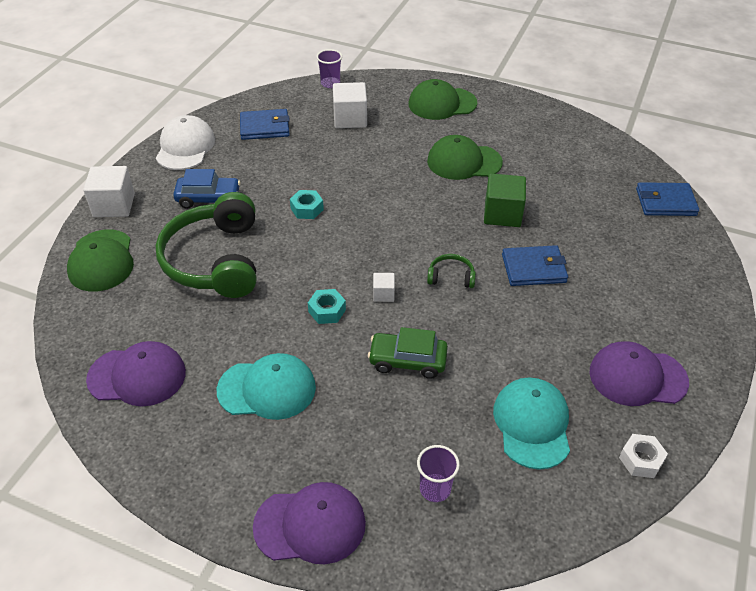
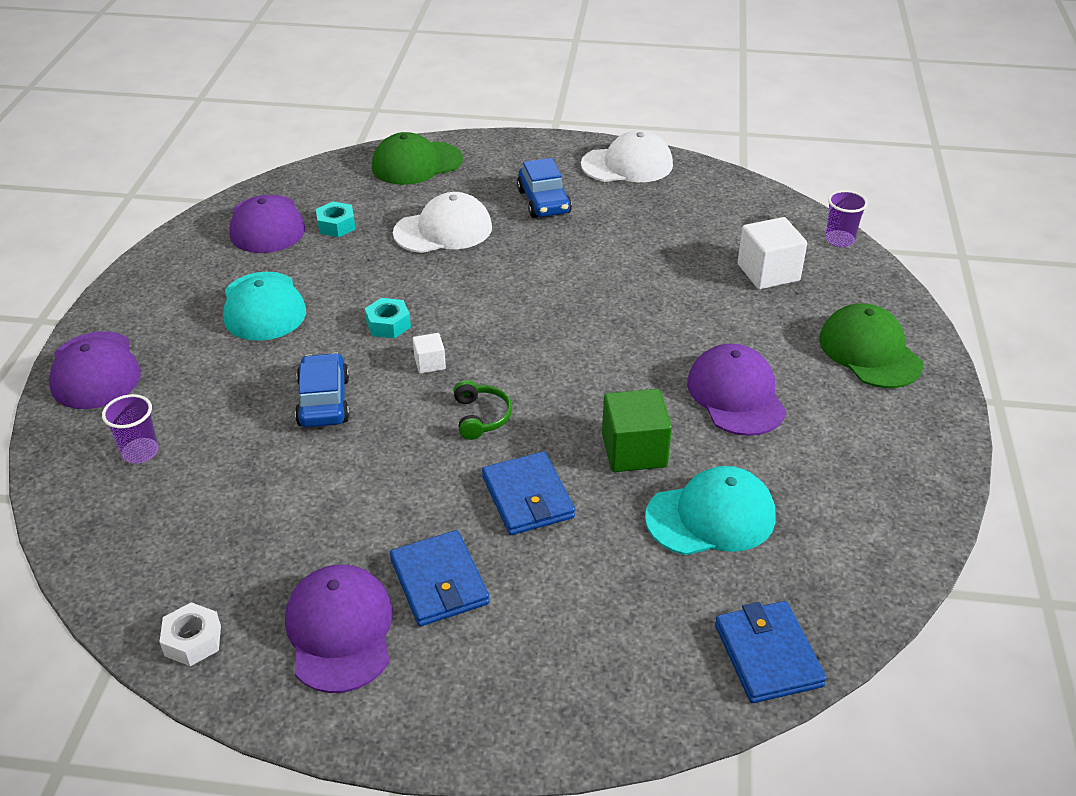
camera: 75 degrees right, 5 degrees down
white cube [83,166,135,217] -> none
green headphones [155,192,256,298] -> white cap [393,192,492,253]
blue wallet [240,109,290,140] -> blue wallet moved to [390,530,490,626]
turquoise nut [290,190,324,219] -> turquoise nut moved to [316,201,355,237]
green car [368,327,448,379] -> blue car [295,352,350,427]
green cap [427,135,503,180] -> purple cap [687,344,786,436]
turquoise cap [493,377,570,470] -> turquoise cap moved to [645,466,775,555]

